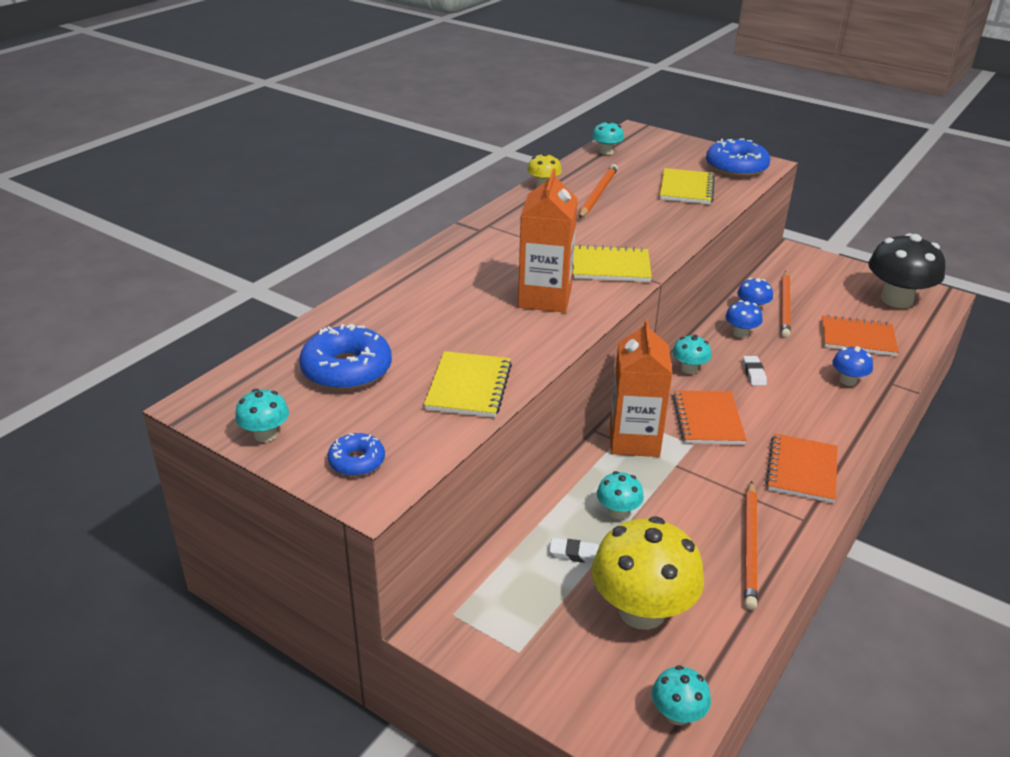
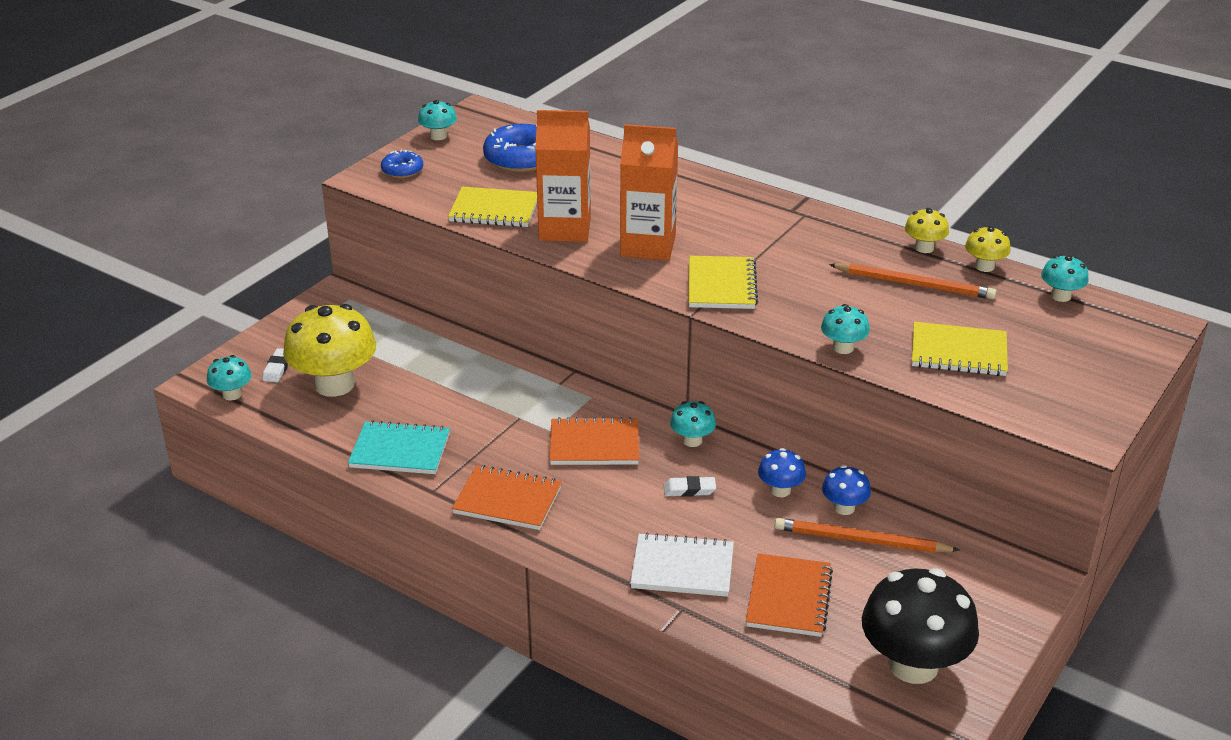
camera: 90 degrees right, 0 degrees up
white eraser [549,538,599,563] -> white eraser moved to [262,348,288,382]
turquoise mushroom [597,471,644,519] -> turquoise mushroom moved to [821,304,870,354]
orange carton [610,319,673,457] -> orange carton moved to [535,110,591,242]
blue donut [706,138,770,177] -> none
orange pencil [744,481,758,610] -> turquoise notebook [348,420,450,474]
blue mushroom [832,346,873,386] -> white notebook [630,532,734,597]
none -> yellow mushroom [965,226,1011,272]

